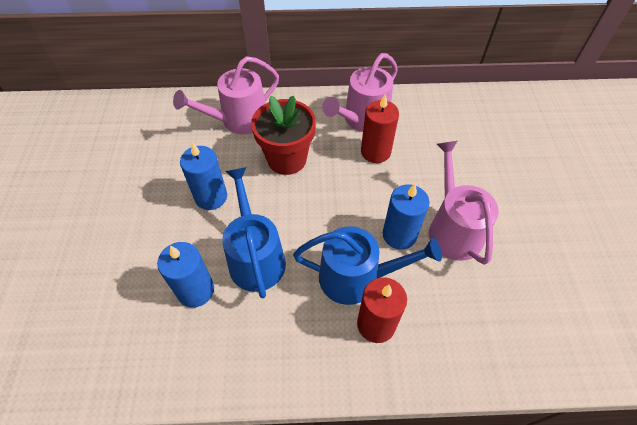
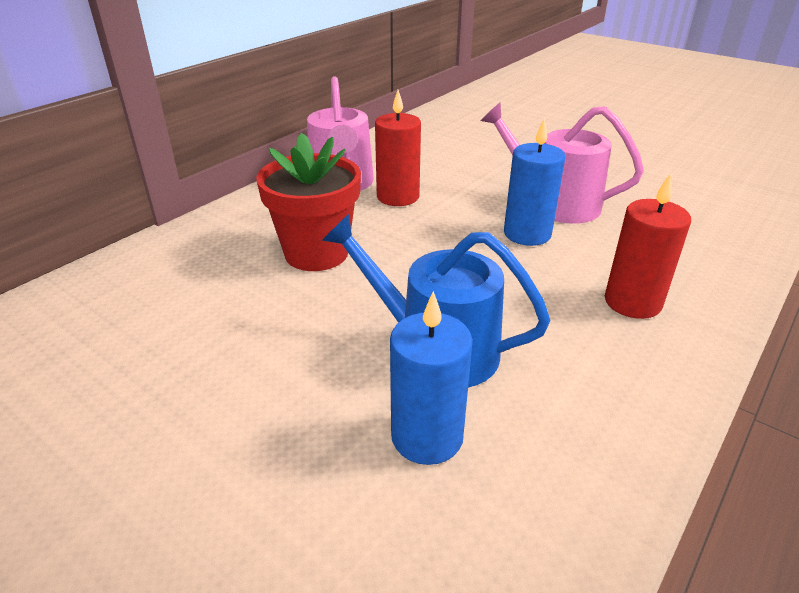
camera: 50 degrees left, 20 degrees down
pink watering can [173,56,279,134] -> none
blue candle [180,142,227,210] -> none
blue watering can [293,226,442,305] -> none

